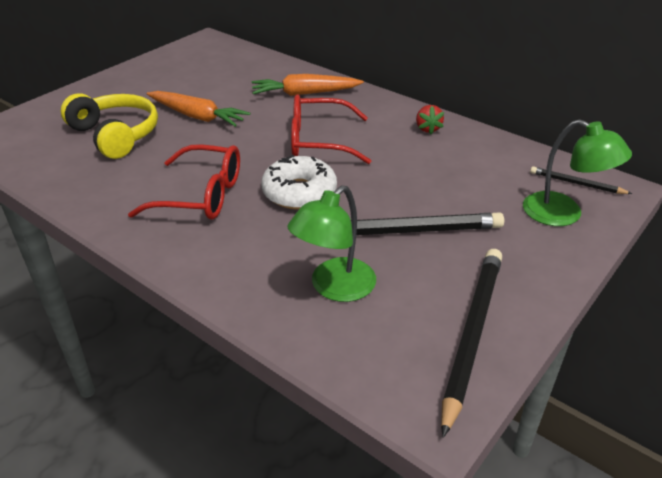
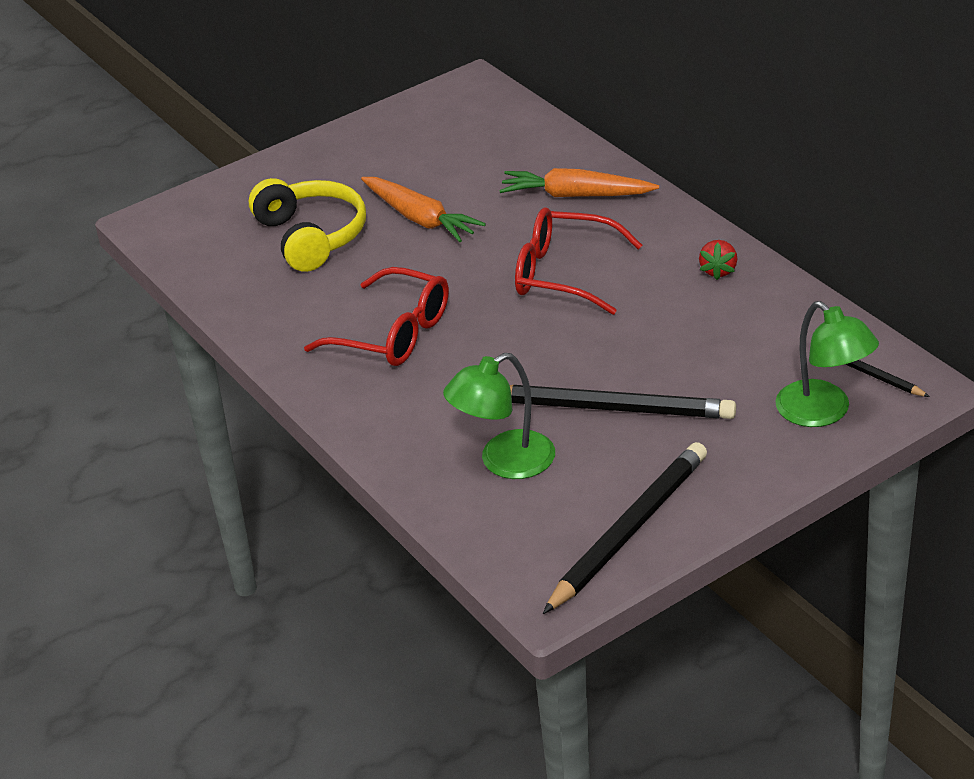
camera: 20 degrees right, 0 degrees up
white donut [261,155,337,209] -> none

